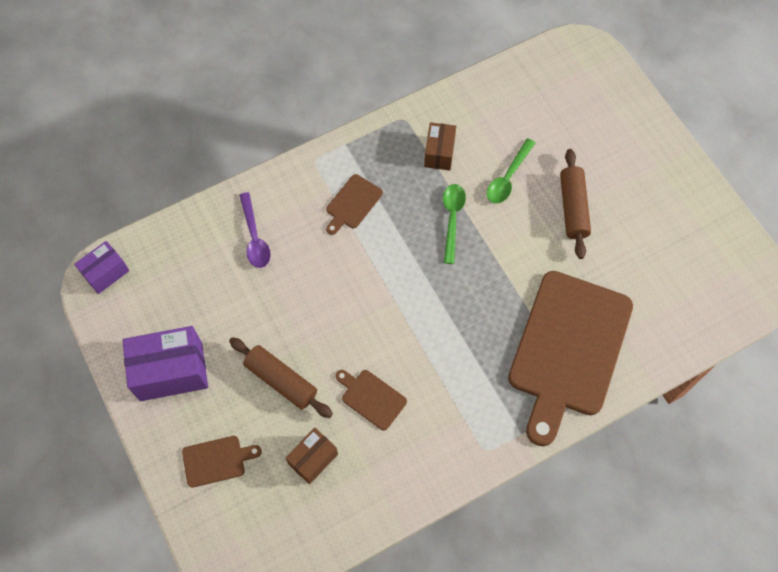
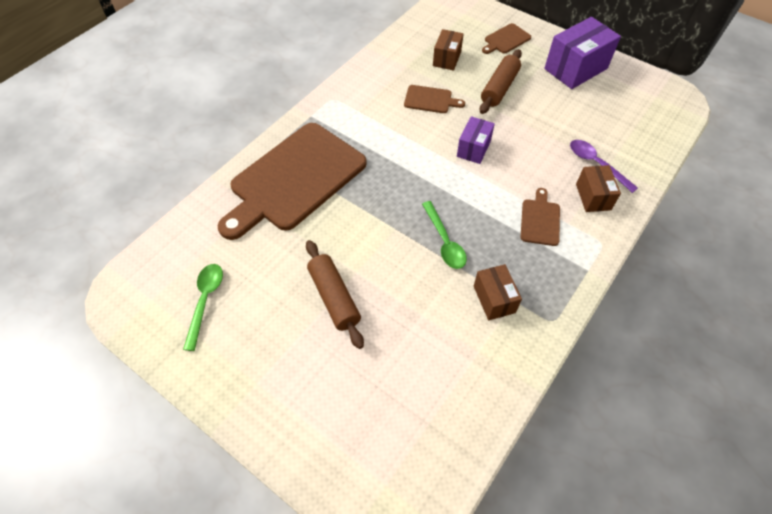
camera: 155 degrees right, 10 degrees down
purple box [74,241,129,294] -> purple box moved to [457,116,495,164]
brown rolling pin [229,337,333,418] -> brown rolling pin turned 75 degrees counterclockwise [480,49,522,114]
green spoon [487,138,535,204] -> green spoon moved to [183,264,223,351]
brown cutting board [508,271,633,446] -> brown cutting board turned 135 degrees counterclockwise [217,123,367,240]
none -> brown box [576,165,621,212]

